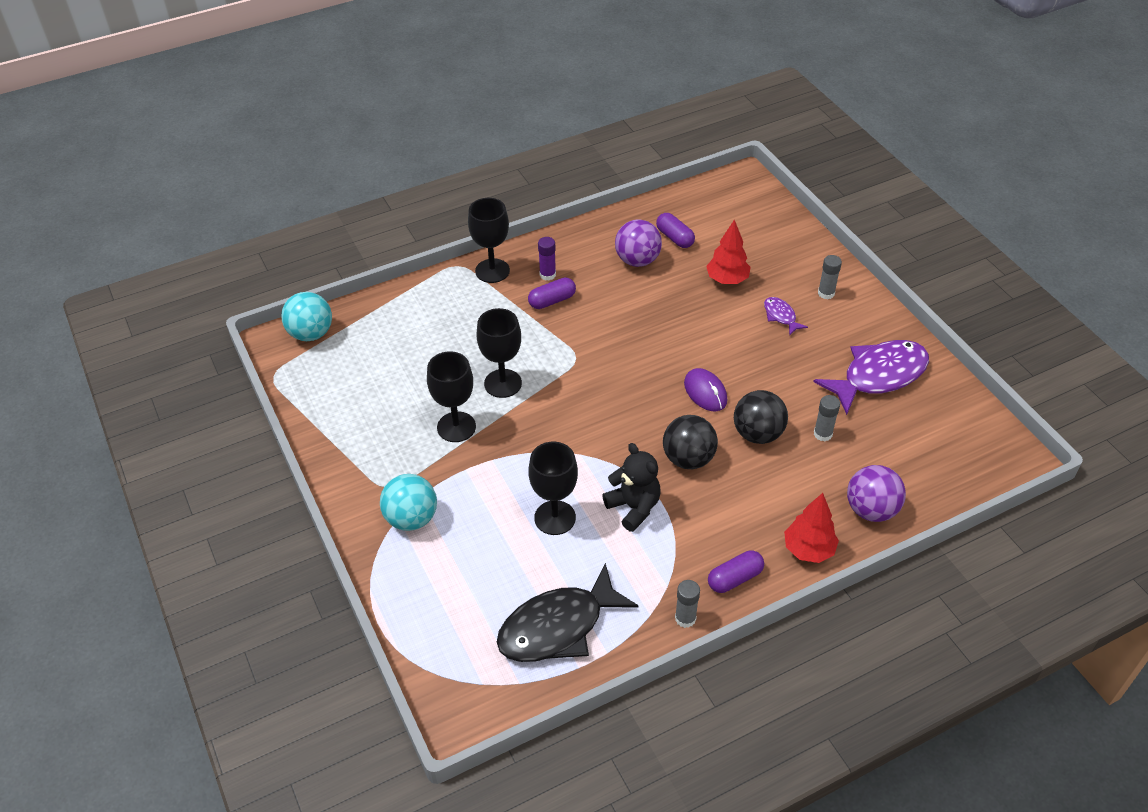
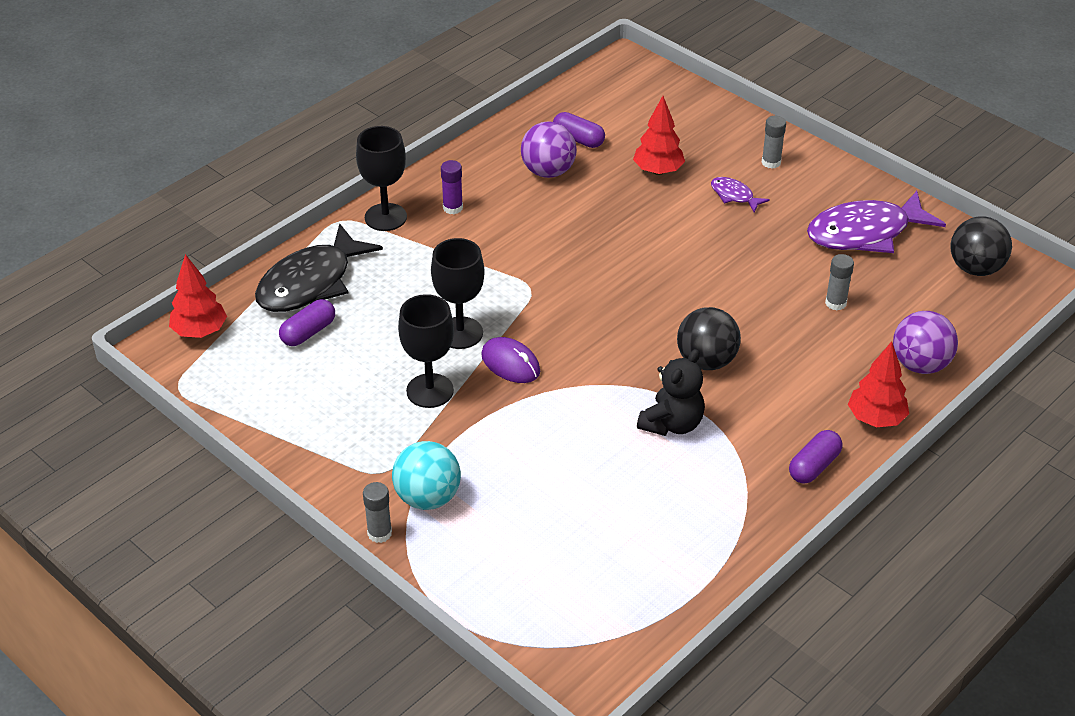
camera: 20 degrees left, 5 degrees down
turquoise ball [281,292,332,341] -> red tree [169,254,227,338]
black fish [497,563,639,662] -> black fish moved to [255,223,383,312]
purple capsule [528,277,576,309] -> purple capsule moved to [279,299,335,346]
black goblet [528,442,578,535] -> none
black teddy bear [602,443,661,532] -> black teddy bear turned 90 degrees clockwise [637,349,705,436]
grey glue stick [675,580,700,628] -> grey glue stick moved to [363,482,392,543]
purple mouse [684,368,727,411] -> purple mouse moved to [481,337,540,383]
black ball [734,390,788,444] -> black ball moved to [950,216,1012,276]
purple fish [813,340,929,415] -> purple fish turned 150 degrees counterclockwise [807,191,946,253]

